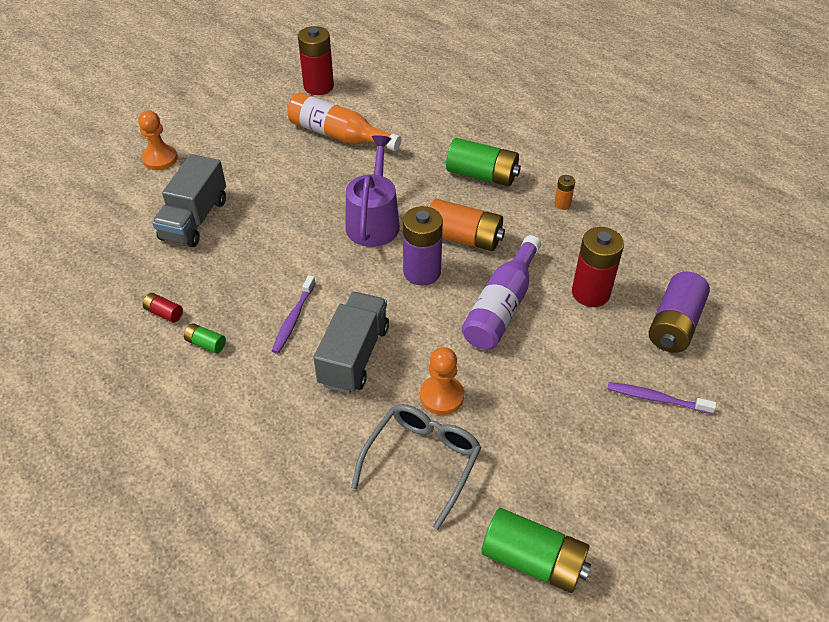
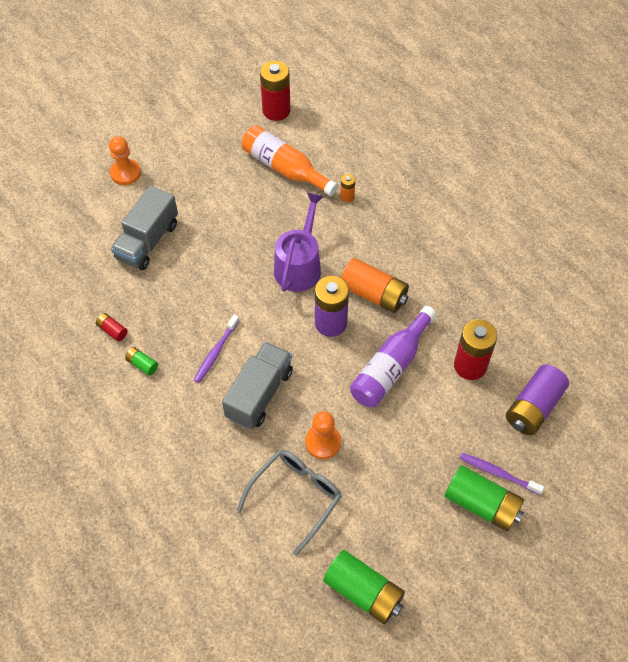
camera: 10 degrees right, 10 degrees up
green battery [446,138,521,187] -> green battery moved to [445,465,524,531]
orange battery [554,175,575,210] -> orange battery moved to [340,174,355,202]

